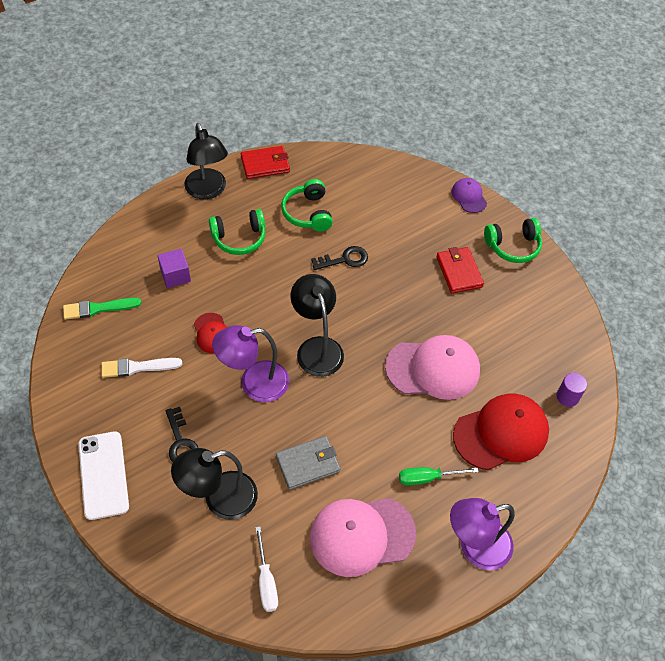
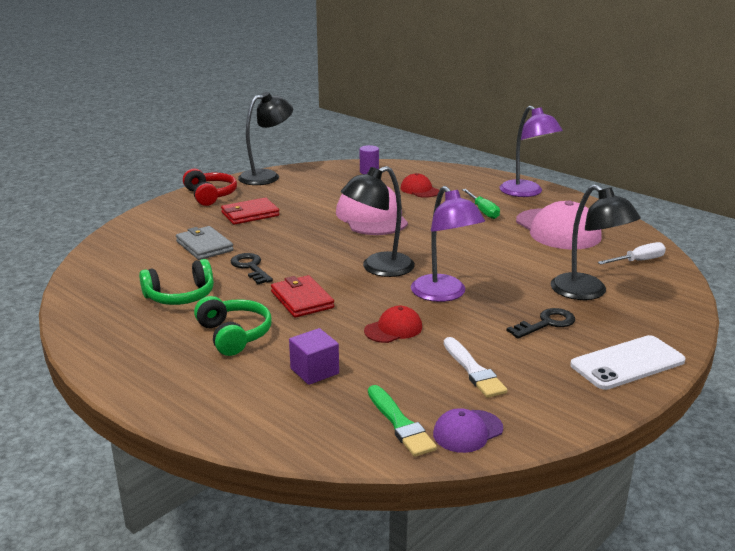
camera: 100 degrees left, 30 degrees down
black lamp [184,123,228,199] -> black lamp moved to [238,92,293,185]
red wallet [241,146,290,179] -> red wallet moved to [271,275,334,318]
grey wallet [276,436,341,490] -> grey wallet moved to [176,226,234,260]
purple cap [452,178,487,213] -> purple cap moved to [433,408,503,453]
red cap [453,394,549,470] -> red cap [401,173,439,198], size x0.51
green headphones [484,218,542,263] -> red headphones [183,169,237,206]

